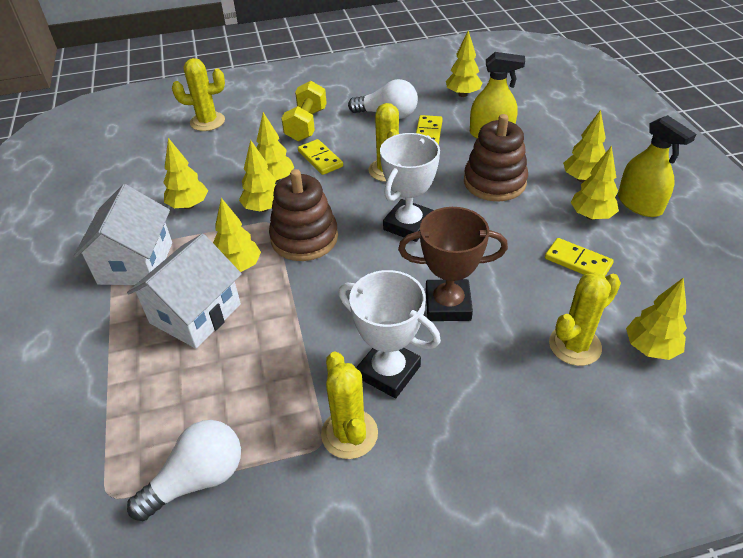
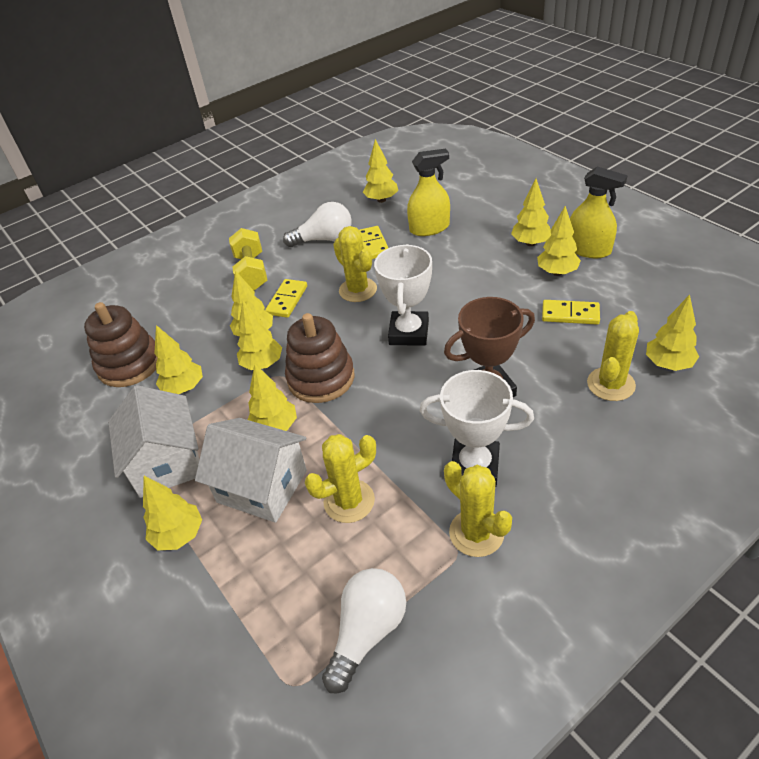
camera: 20 degrees left, 0 degrees up
white house [127,234,242,349] -> white house turned 75 degrees counterclockwise [195,418,307,523]
yellow cactus [172,58,225,131] -> yellow cactus moved to [305,434,376,523]
yellow domino [298,139,343,175] -> yellow domino turned 75 degrees clockwise [265,279,307,318]
brown stacking toy [464,114,528,202] -> brown stacking toy moved to [84,302,158,387]
none -> yellow tree [143,476,202,550]

